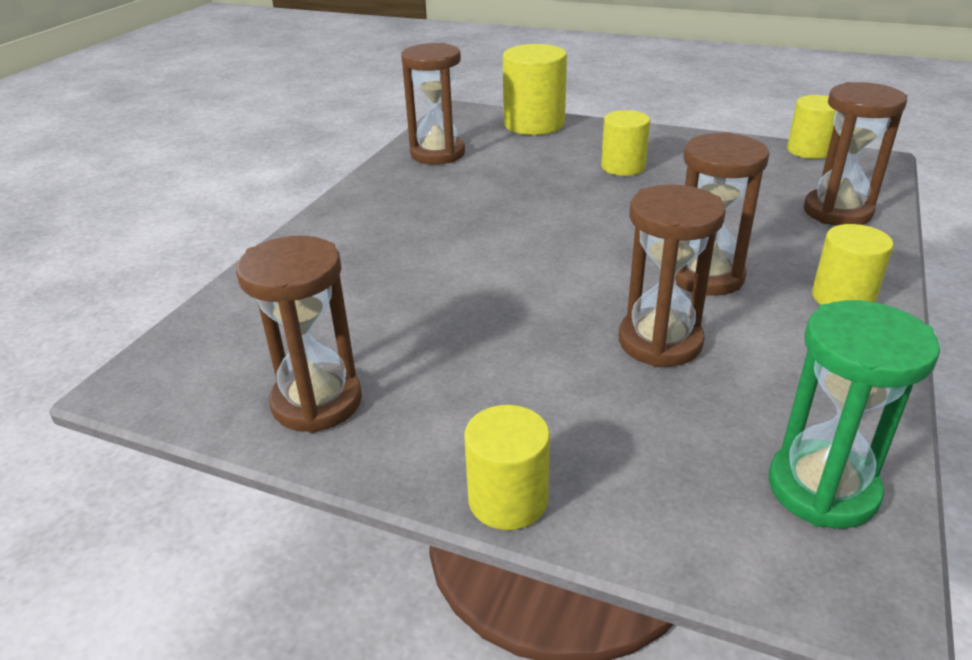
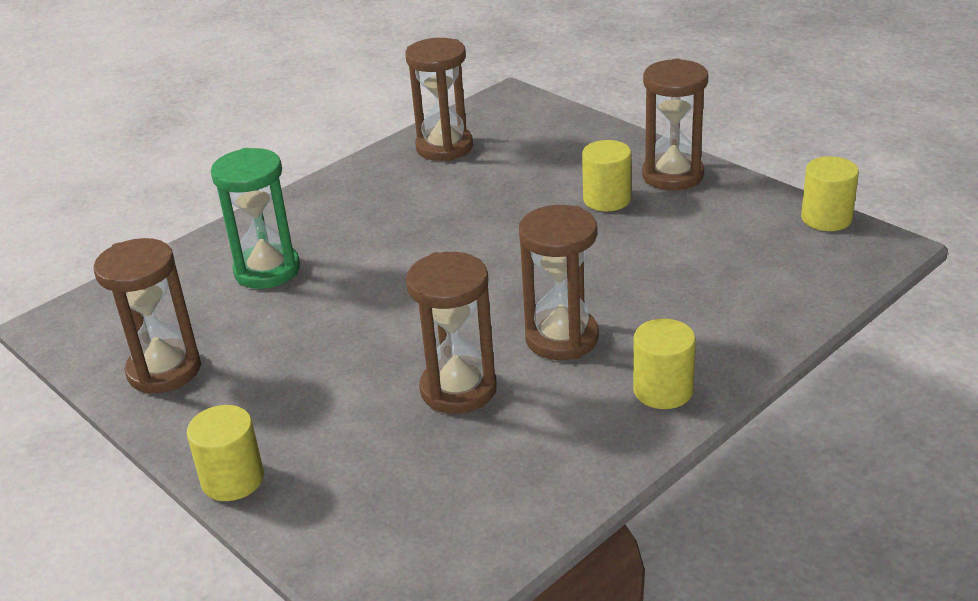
camera: 25 degrees right, 0 degrees up
yellow cylinder [503,44,567,135] -> none
green hourglass [769,300,940,529] -> green hourglass moved to [211,148,300,289]
brown hourglass [804,82,907,226] -> brown hourglass moved to [642,58,708,190]

